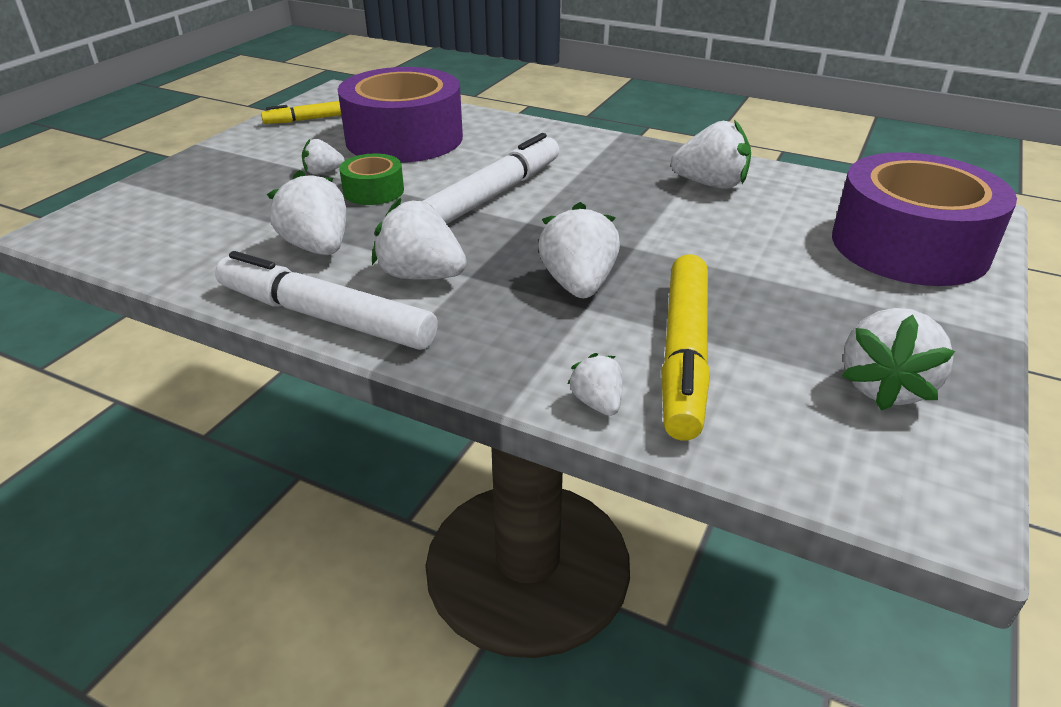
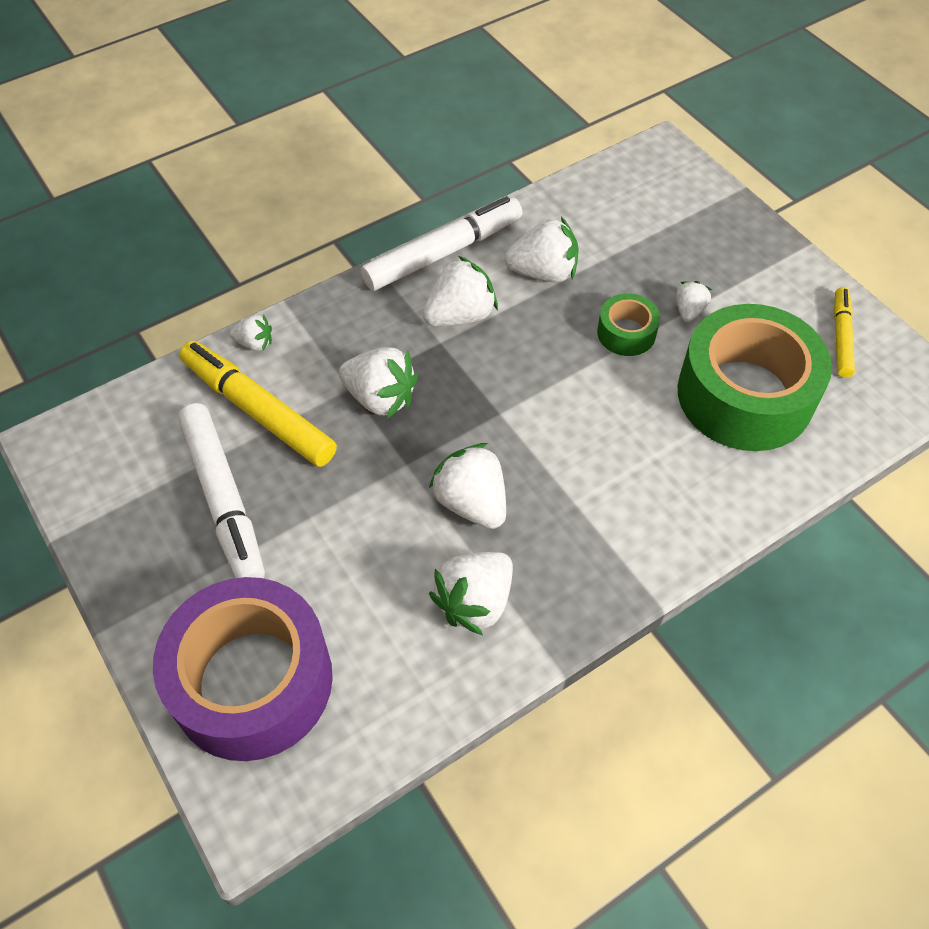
camera: 120 degrees right, 20 degrees up
purple tape [338,67,463,163] -> green tape [678,304,832,451]
white marker [423,133,559,224] -> white marker moved to [178,403,265,578]
white strawberry [842,308,955,411] -> white strawberry moved to [429,443,506,529]

